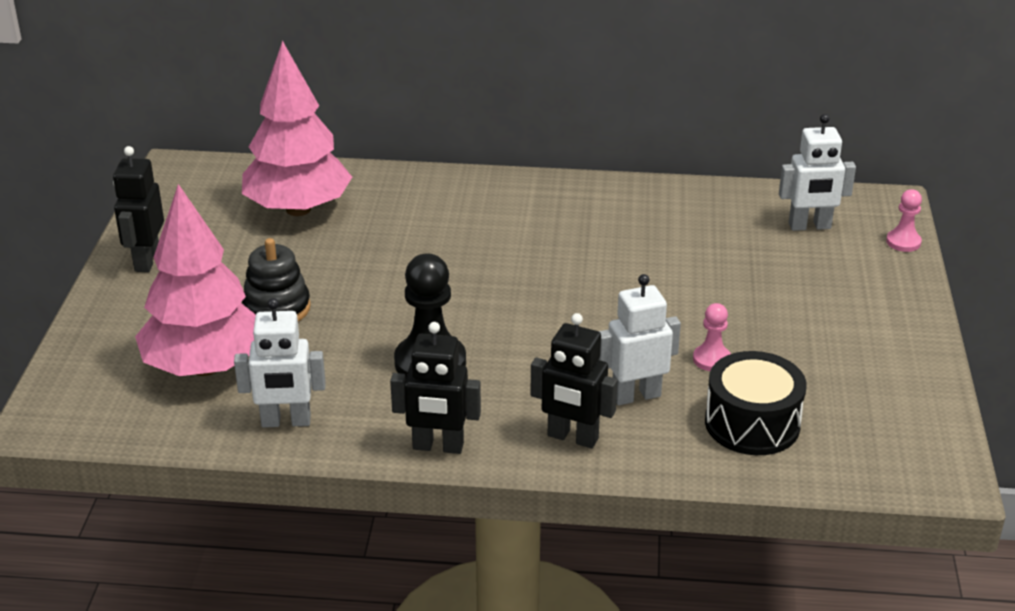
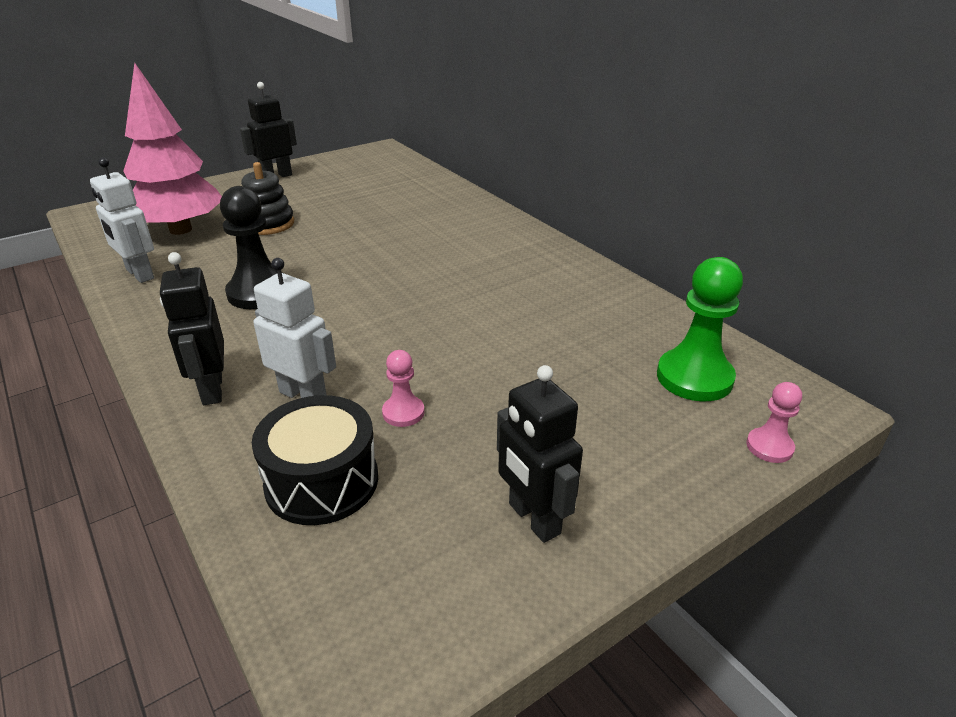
camera: 50 degrees right, 0 degrees up
pink tree [242,41,352,216] -> none
black robot [390,322,481,454] -> black robot moved to [497,365,583,543]
white robot [779,114,856,231] -> green pawn [657,257,743,401]

